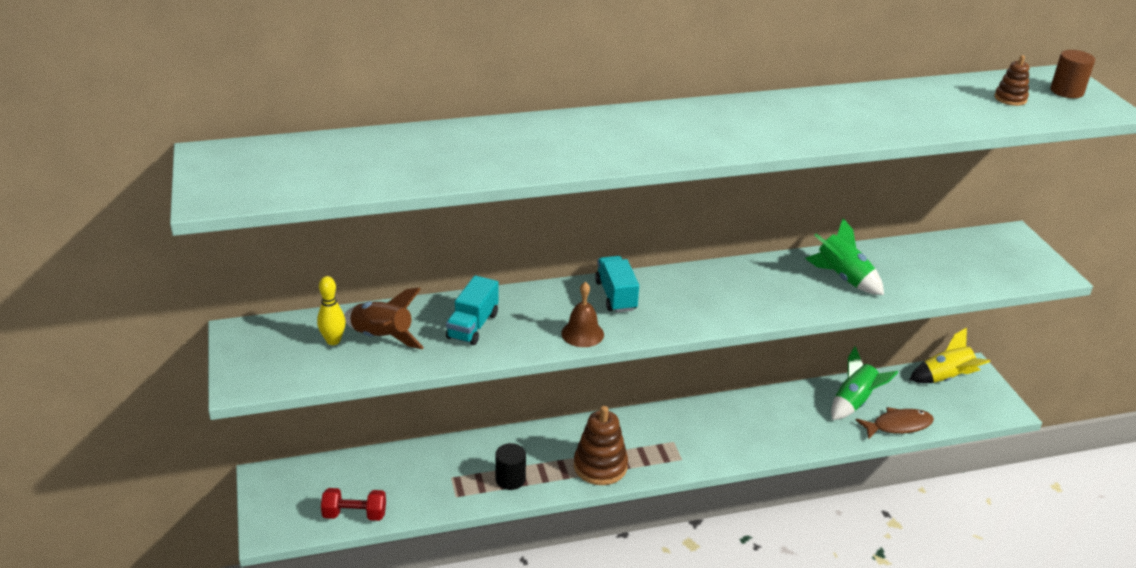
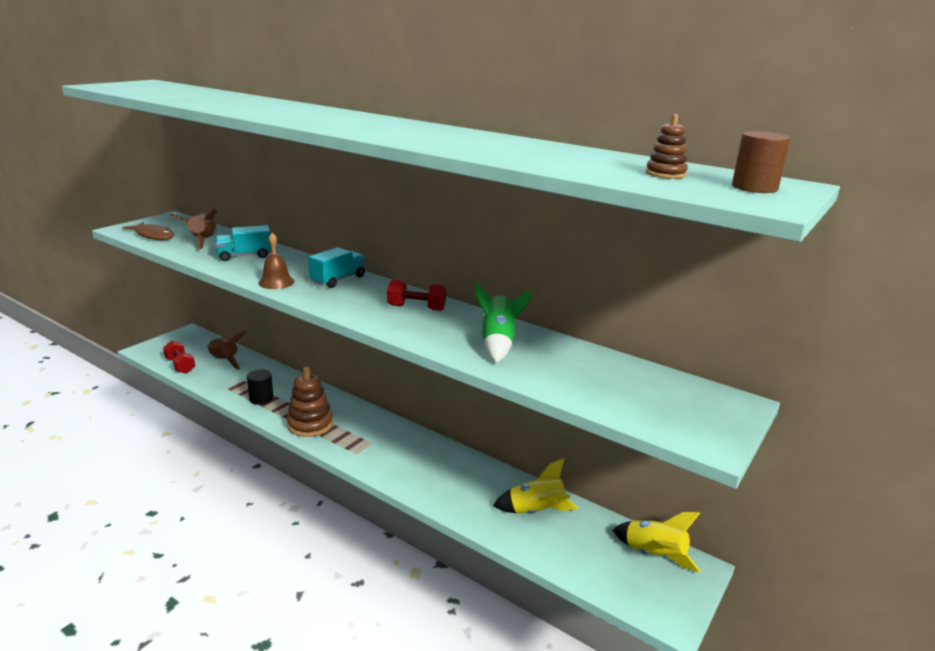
camera: 50 degrees right, 10 degrees down
yellow bowling pin [317,276,346,345] -> none
green rocket [831,346,898,420] -> yellow rocket [493,458,579,514]
brown fish [856,407,934,439] -> brown fish moved to [122,222,174,240]
none -> brown rocket [207,331,246,370]
none -> red dumbbell [387,280,446,311]

